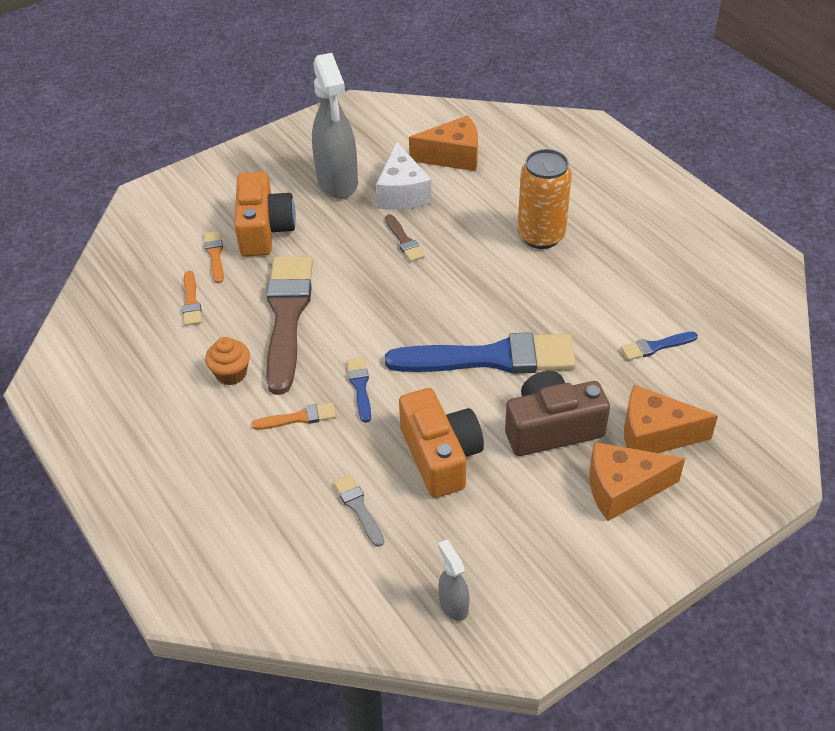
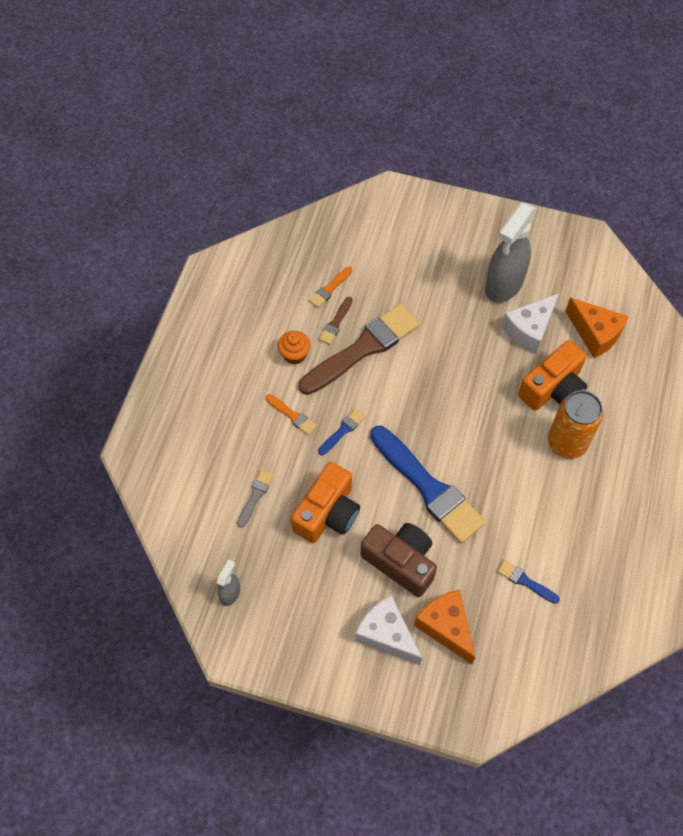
camera: 50 degrees right, 15 degrees up
orange brush [204,231,224,283] -> none
orange camera [234,171,296,257] -> orange camera moved to [518,340,587,411]
brown brush [385,214,425,262] -> brown brush moved to [319,297,353,345]
orange cheese [589,442,685,521] -> white cheese [355,595,422,665]

